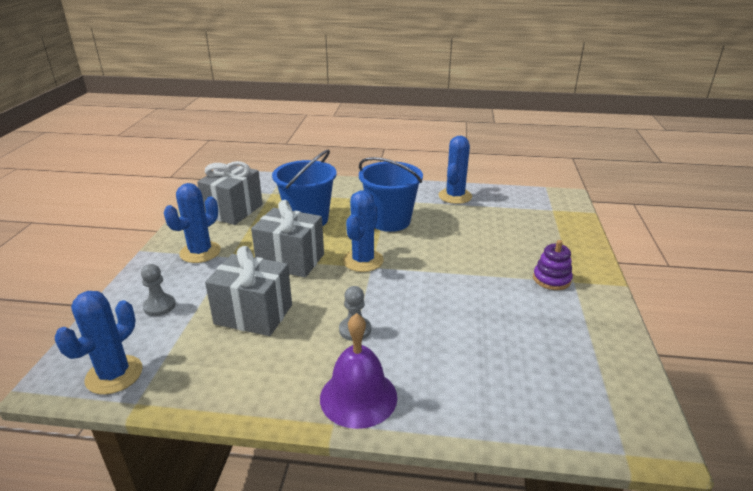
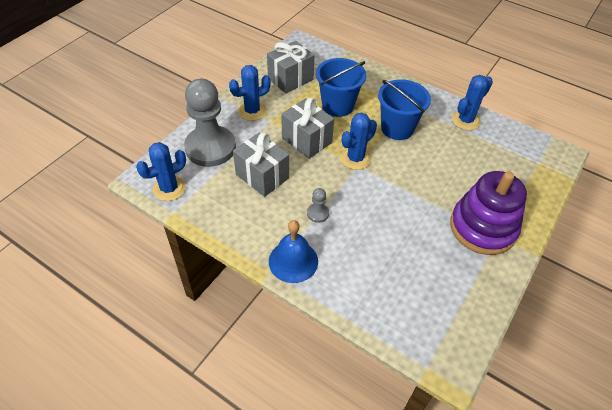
camera: 25 degrees right, 20 degrees up
grey pawn [141,264,175,316] -> grey pawn [184,79,236,167], size x2.49
purple bell [320,313,397,429] -> blue bell [269,220,318,283]
purple stacking toy [533,240,573,290] -> purple stacking toy [450,171,527,255], size x2.25

